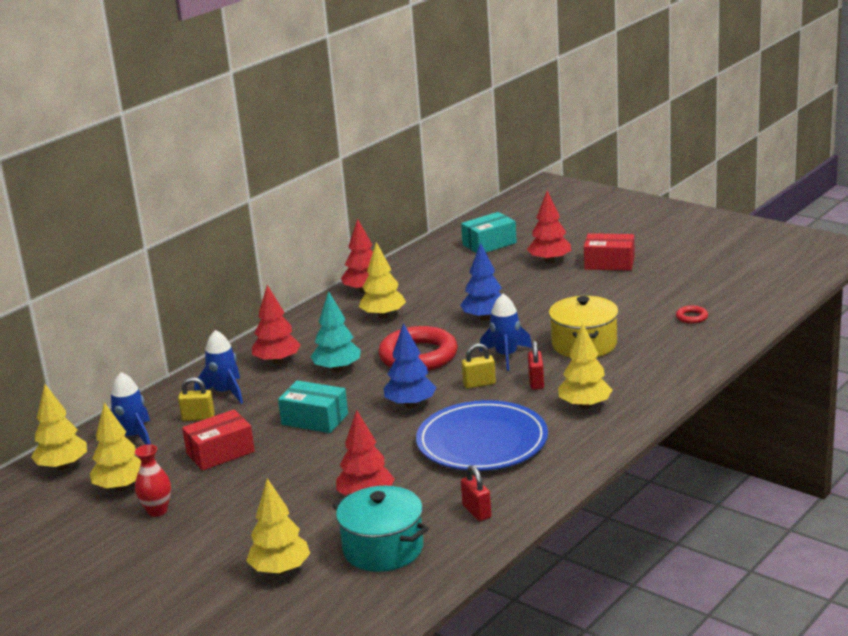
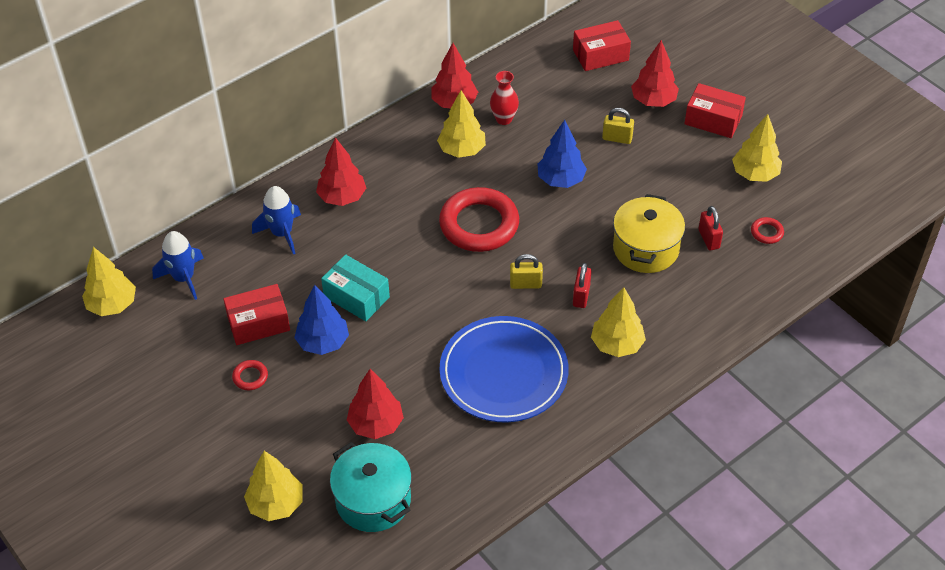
camera: 10 degrees right, 25 degrees up
yellow tree [90,402,141,491] -> yellow tree moved to [732,114,782,182]
red vase [135,444,171,517] -> red vase moved to [490,71,519,125]
yellow padlock [178,377,215,421] -> yellow padlock moved to [602,108,634,144]
turquoise tree [311,291,361,372] -> none
blue tree [384,323,437,408] -> blue tree moved to [294,285,349,355]
turquoise box [461,212,517,253] -> red box [573,20,631,71]
red padlock [461,465,491,521] -> red padlock moved to [699,206,723,250]
blue rocket [479,294,532,371] -> none
none -> red ring [232,360,268,390]

